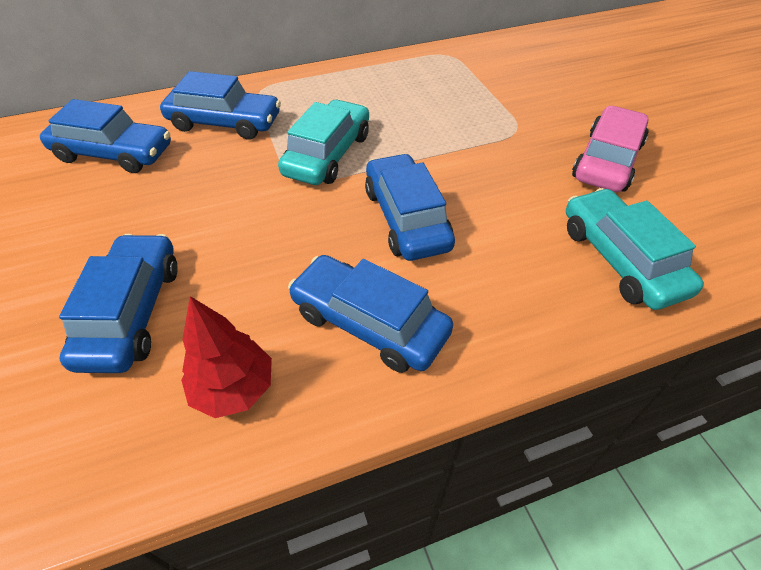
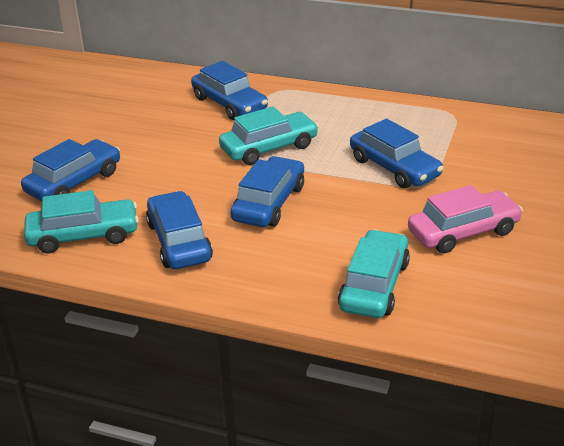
camera: 40 degrees right, 15 degrees down
blue car [40,99,171,173] -> blue car moved to [350,119,444,188]
red tree [181,296,272,418] -> turquoise car [24,190,139,253]

